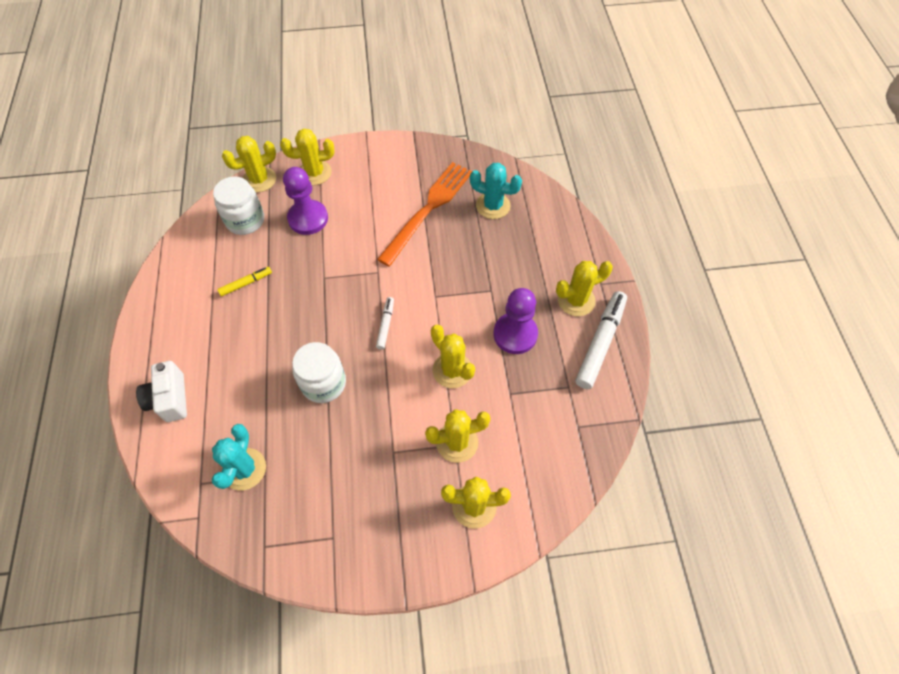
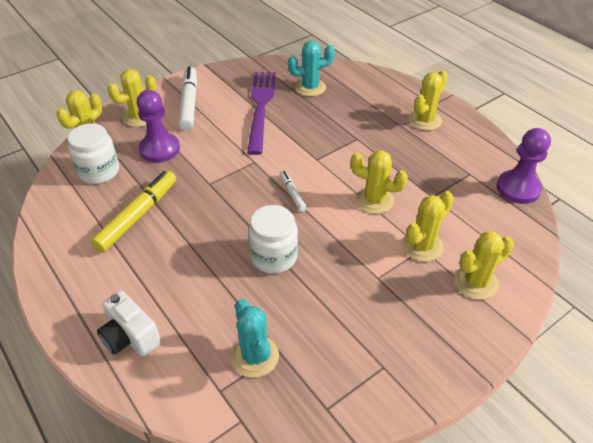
camera: 30 degrees left, 15 degrees down
yellow marker [217,267,272,296] -> yellow marker [91,171,176,252], size x1.93
orange fork [377,162,472,267] -> purple fork [247,72,276,155]
purple pawn [494,288,538,354] -> purple pawn moved to [496,128,551,204]
white marker [575,291,627,389] -> white marker moved to [178,66,197,131]

